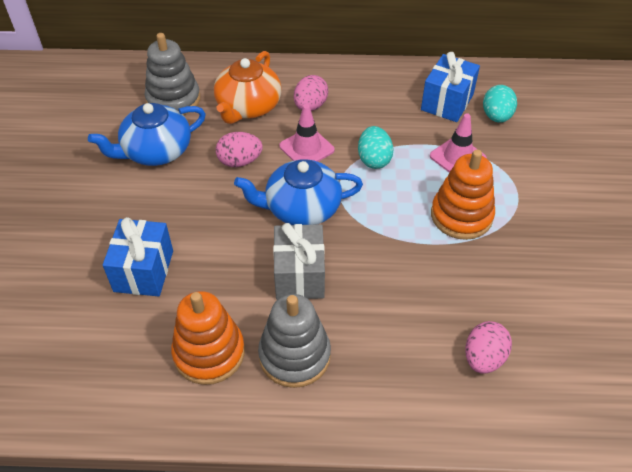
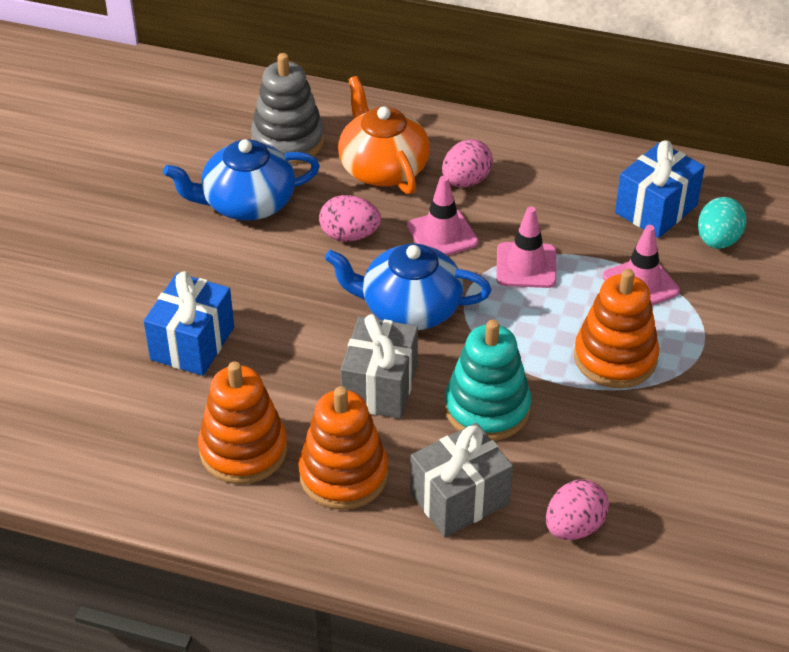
camera: 15 degrees right, 5 degrees down
orange teapot [214,51,282,124] -> orange teapot turned 120 degrees clockwise [338,76,430,194]
grey stacking toy [258,294,331,388] -> orange stacking toy [298,386,388,510]
turquoise egg [358,126,394,169] -> pink traffic cone [496,206,557,288]
none -> grey gift [410,423,513,537]
none -> turquoise stacking toy [445,320,531,441]

